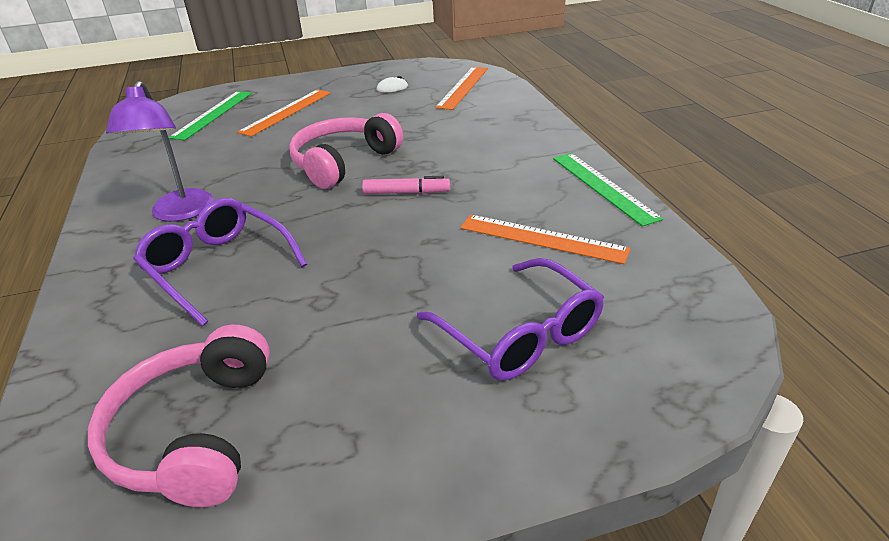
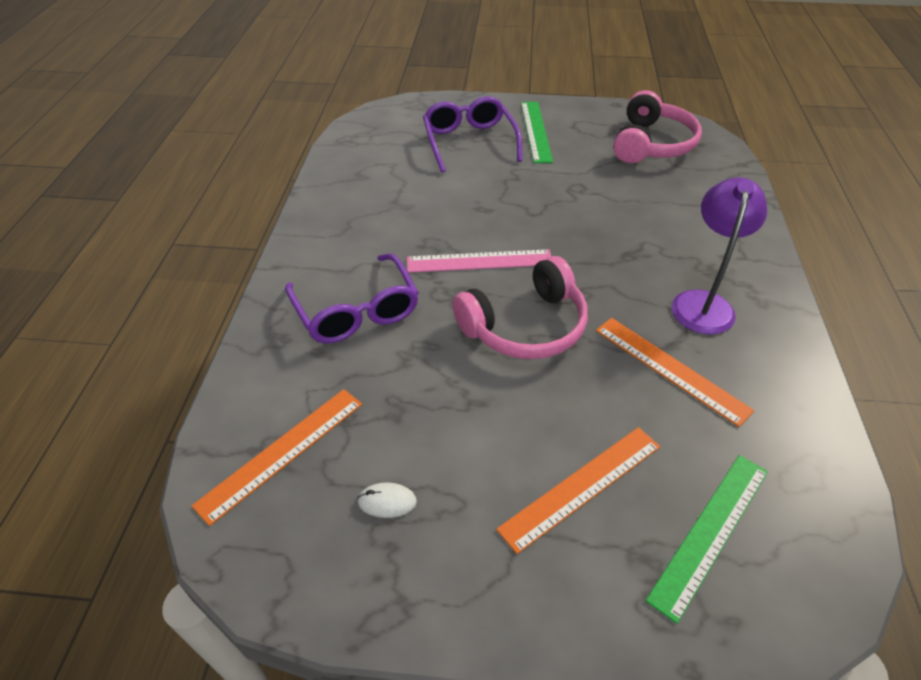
camera: 160 degrees left, 10 degrees up
purple glasses [133,198,307,326] -> purple glasses moved to [285,253,419,343]
pink marker [362,176,450,194] -> pink ruler [407,249,551,273]
orange ruler [460,214,631,264] -> orange ruler moved to [596,318,754,427]
green ruler [553,153,663,227] -> green ruler moved to [521,102,553,163]

